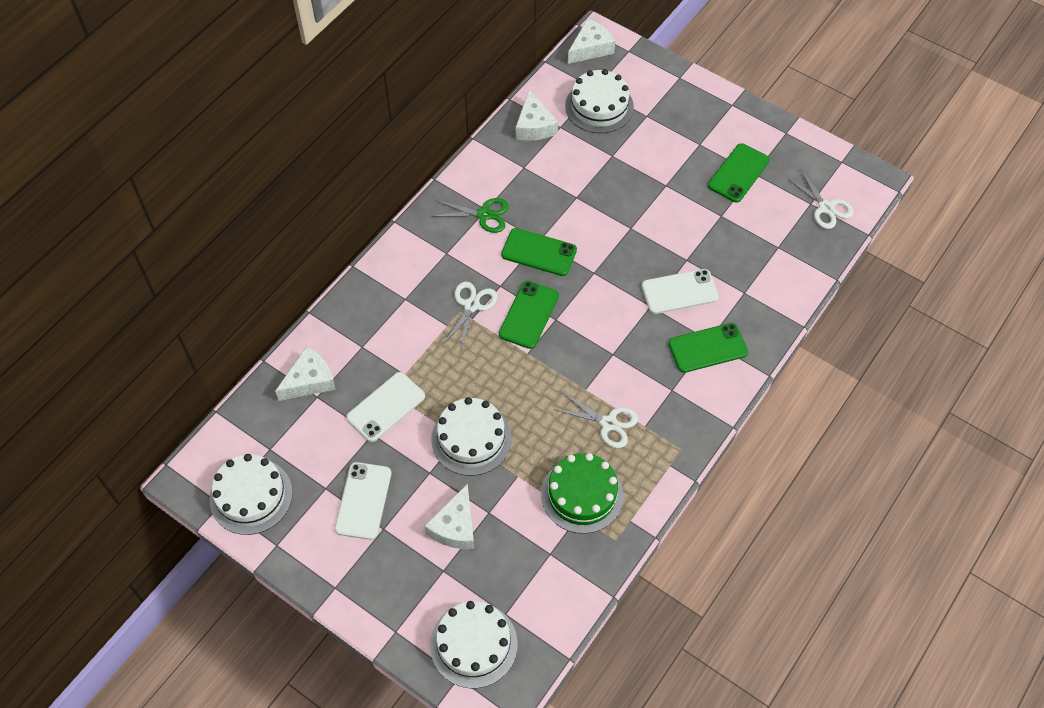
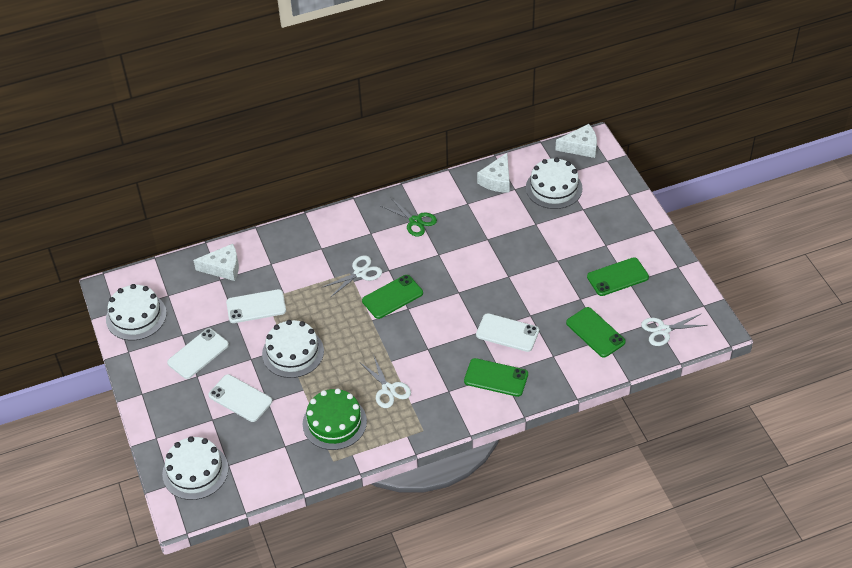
camera: 35 degrees right, 10 degrees down
white cheese [425,484,474,549] -> white phone [208,374,272,422]
green phone [501,228,577,276] -> green phone moved to [566,307,626,358]
white scissors [786,169,854,229] -> white scissors turned 75 degrees clockwise [641,314,708,346]

